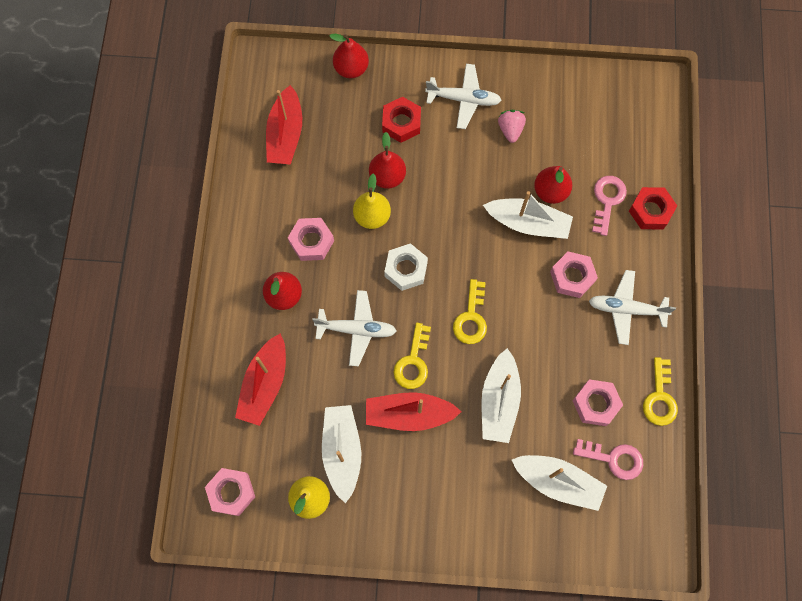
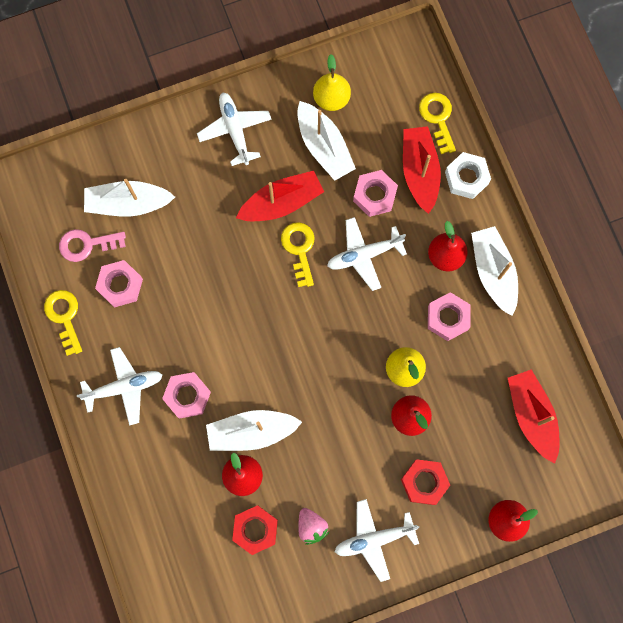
camera: 155 degrees right, 5 degrees up
pink nut [205,468,255,516] -> pink nut moved to [353,170,398,217]
white nut [384,243,428,291] -> white nut moved to [445,152,491,199]
yellow key [453,279,487,344] -> yellow key moved to [419,93,456,154]
white boat [481,348,521,443] -> white boat moved to [471,226,518,316]
pink key [592,176,627,236] -> none
red nut [629,187,677,229] -> red nut moved to [232,505,278,555]
none -> white plane [197,92,272,166]

